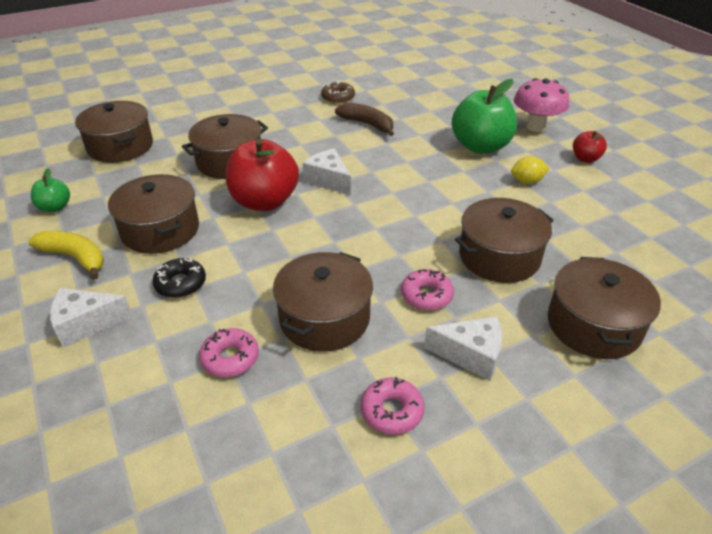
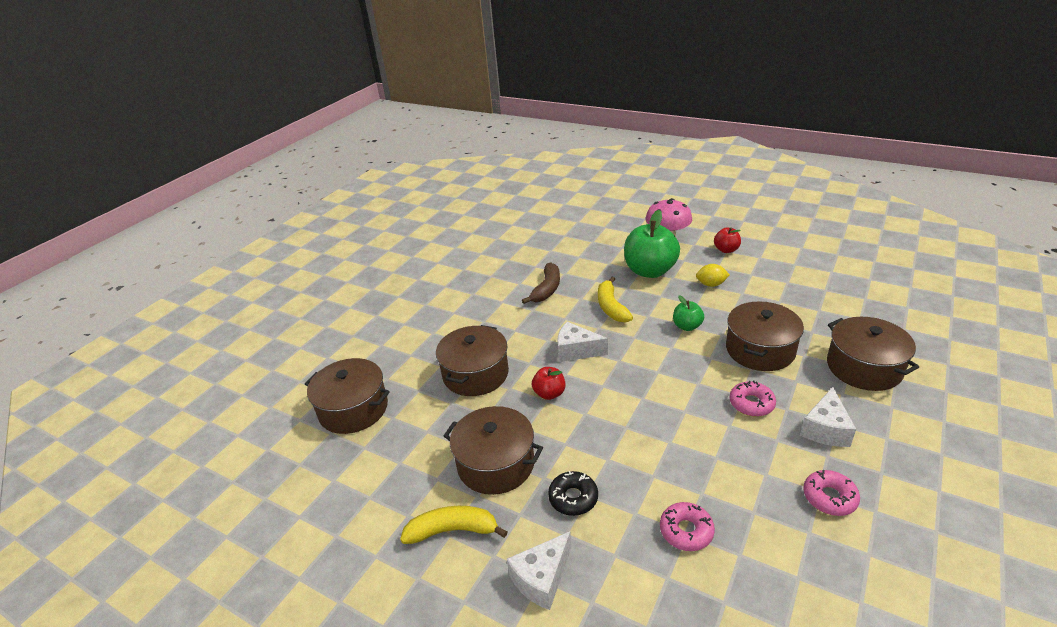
camera: 30 degrees left, 5 degrees down
green apple [31,168,70,212] -> green apple moved to [673,296,704,331]
red apple [226,139,299,211] -> red apple [532,367,565,400], size x0.49
brown pot [273,252,373,352] -> none
brown donut [321,81,355,104] -> none
brown banana [335,103,394,136] -> brown banana turned 105 degrees clockwise [522,262,560,304]
white cheese [424,316,502,381] -> white cheese turned 135 degrees clockwise [800,387,856,447]
yellow lemon [511,156,549,184] -> yellow lemon turned 45 degrees clockwise [696,264,730,287]
none -> yellow banana [598,277,633,323]

